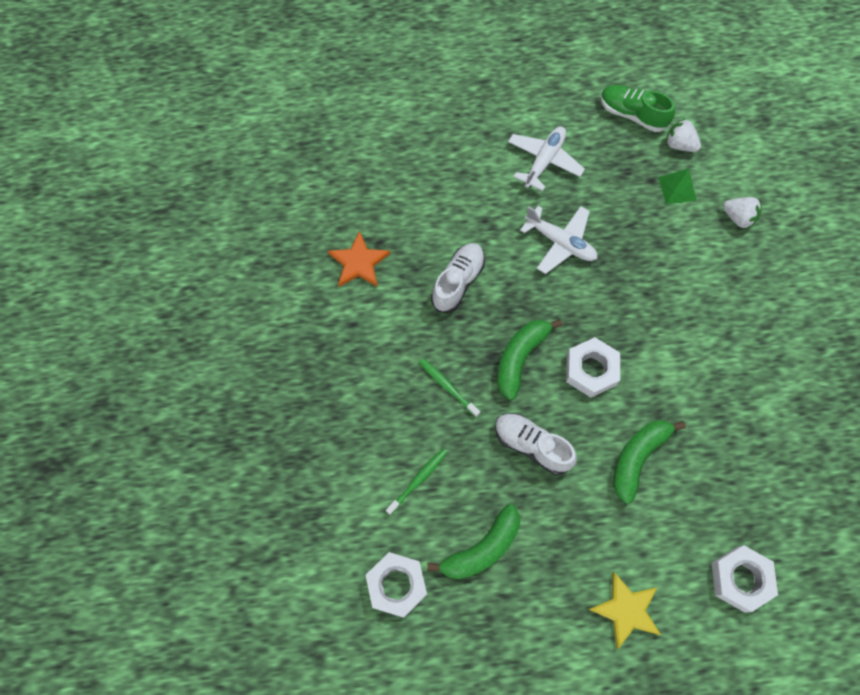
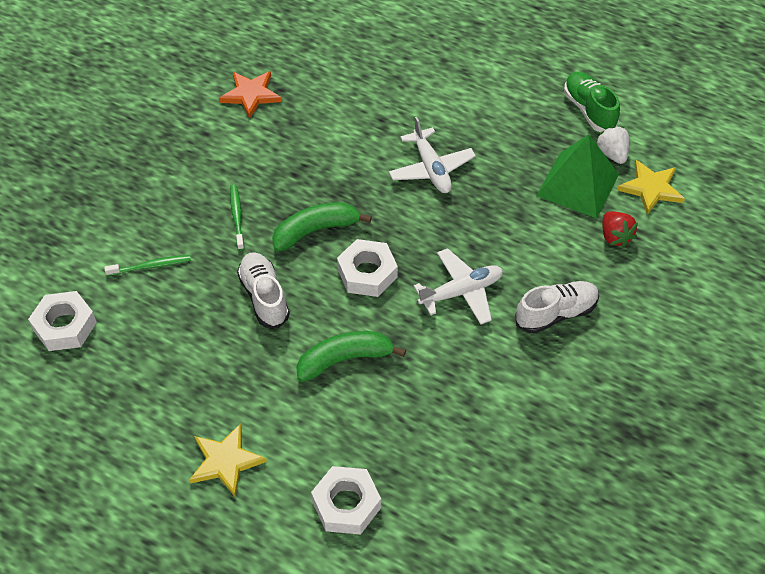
camera: 35 degrees right, 15 degrees down
green banana [427,504,520,579] -> none
white shoe [431,243,485,313] -> white shoe moved to [516,281,599,334]
white plane [508,126,585,191] -> white plane moved to [414,248,503,325]
green pyramid [658,169,697,204] -> green pyramid [536,134,619,219], size x1.86
white strawberry [723,197,762,230] -> red strawberry [602,211,638,247]
none -> yellow star [617,160,685,214]

